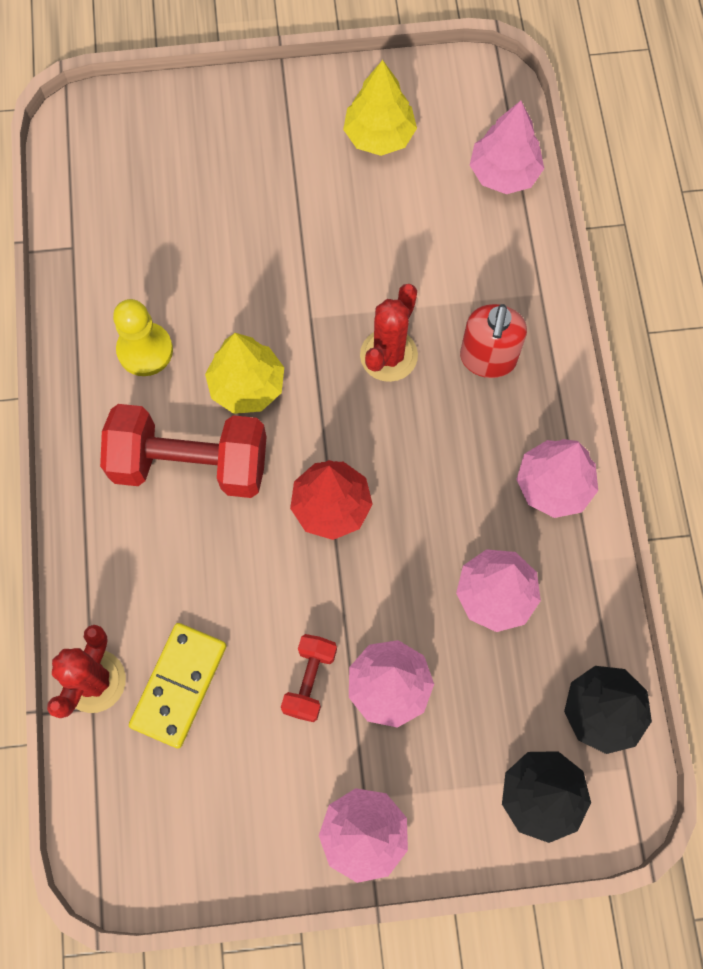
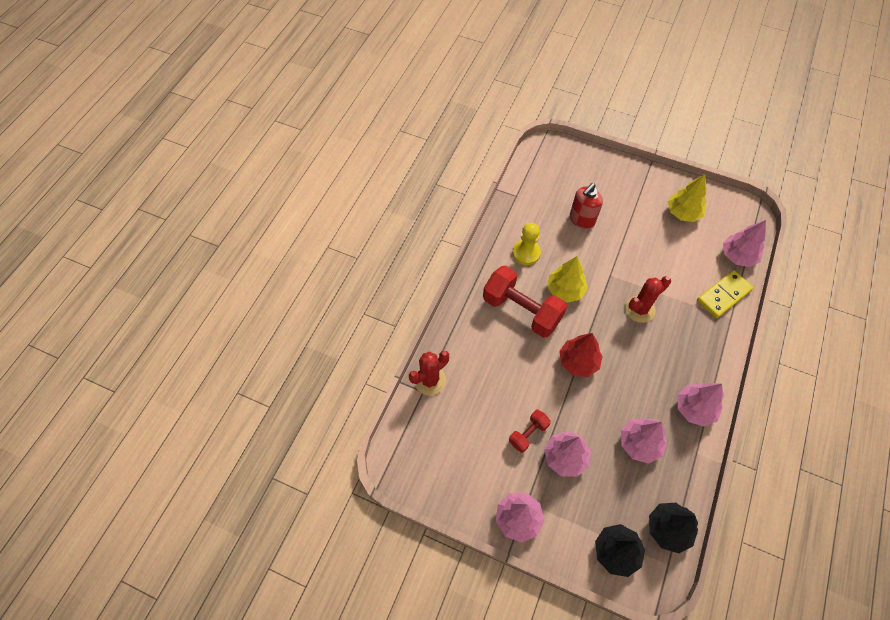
camera: 30 degrees right, 10 degrees down
yellow domino [129,623,227,749] -> yellow domino moved to [697,270,754,318]
red soap dispenser [460,304,527,378] -> red soap dispenser moved to [570,183,603,229]

